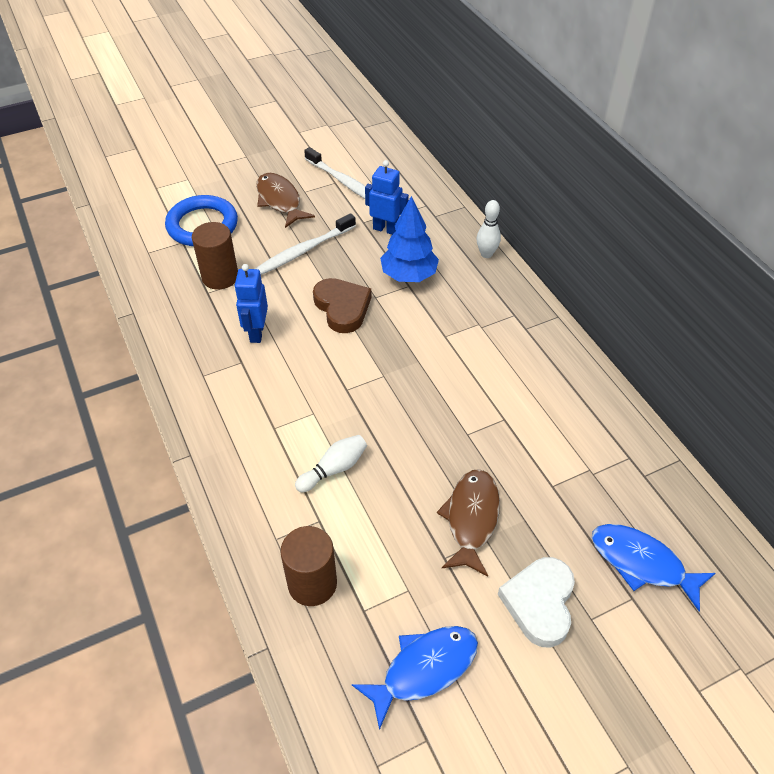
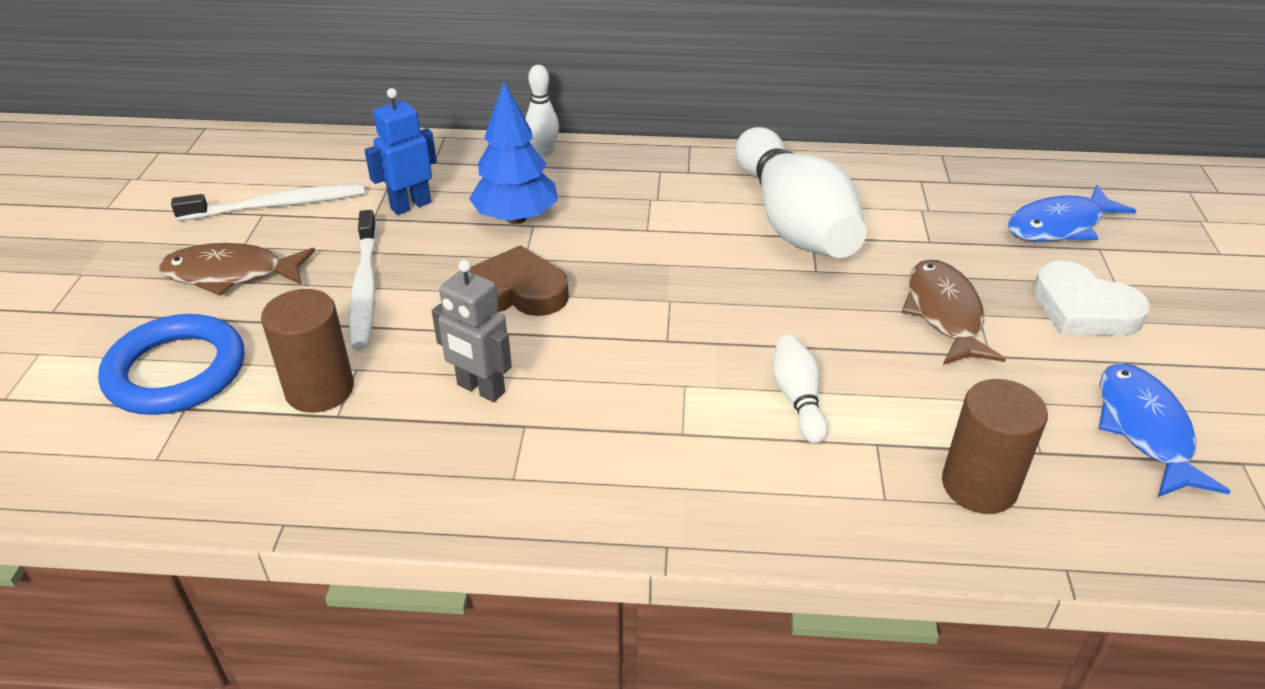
camera: 60 degrees left, 10 degrees down
blue robot [234,264,268,343] -> grey robot [432,260,512,402]
brown fish [437,469,500,577] -> brown fish turned 45 degrees clockwise [902,259,1006,365]
none -> white bowling pin [735,127,867,258]

